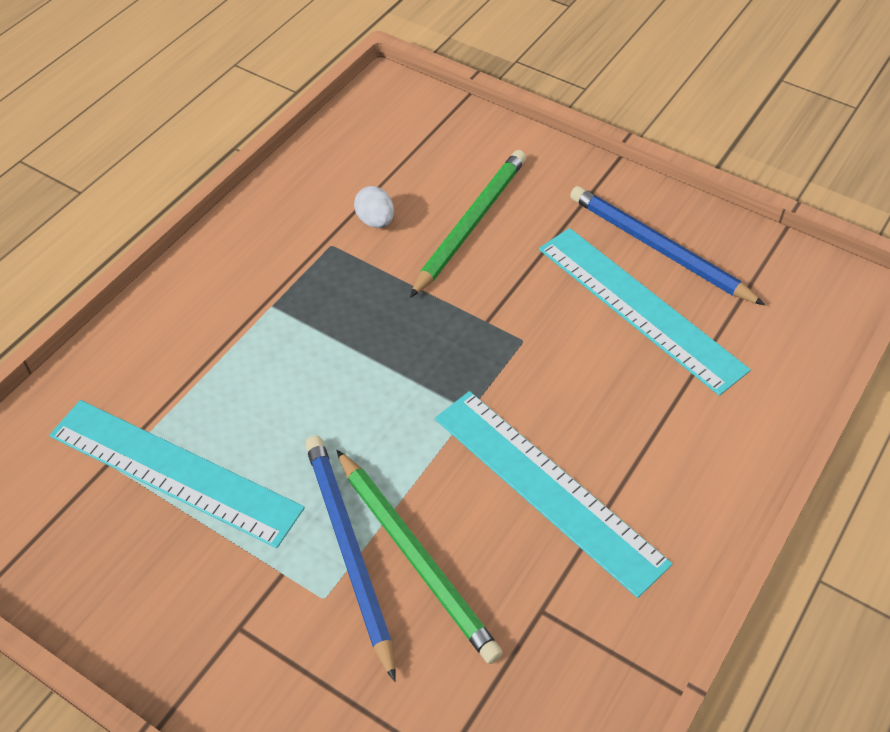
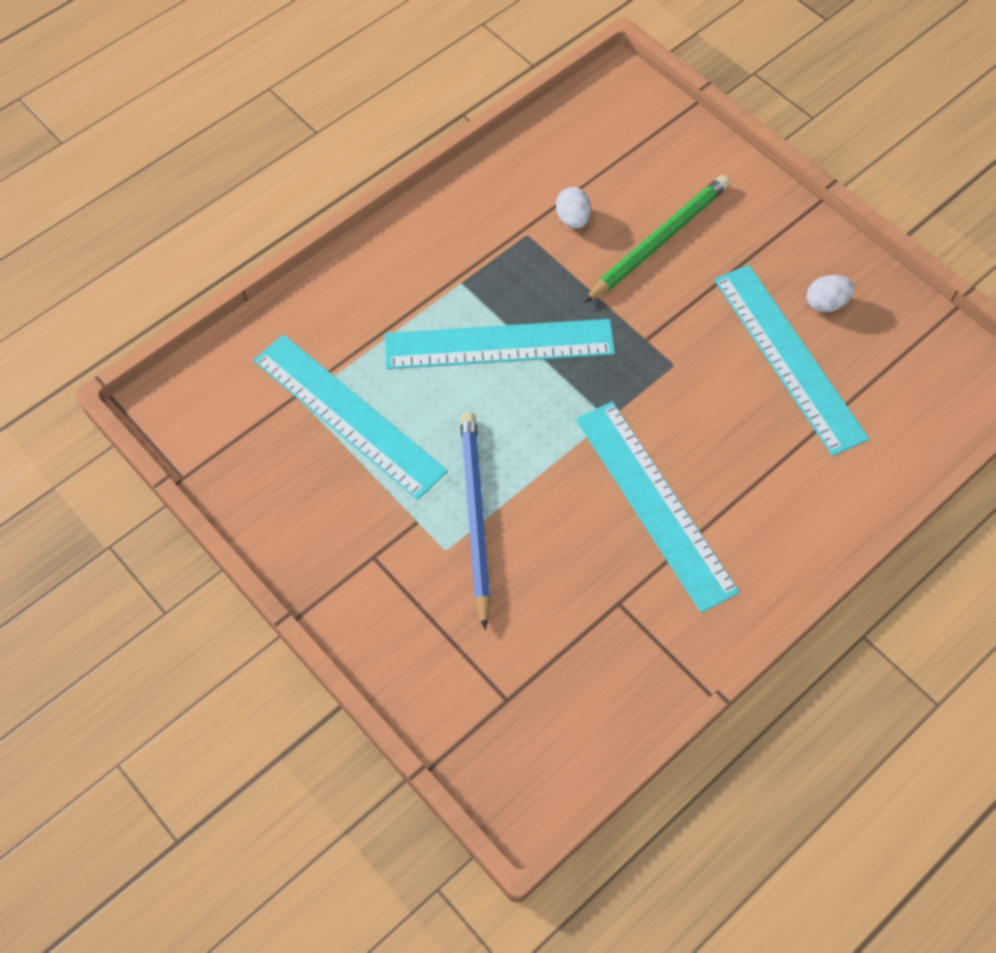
camera: 15 degrees right, 10 degrees up
green pencil [337,450,503,664] -> none
blue pencil [570,186,765,305] -> white egg [807,275,855,313]
none -> turquoise ruler [385,319,615,369]

